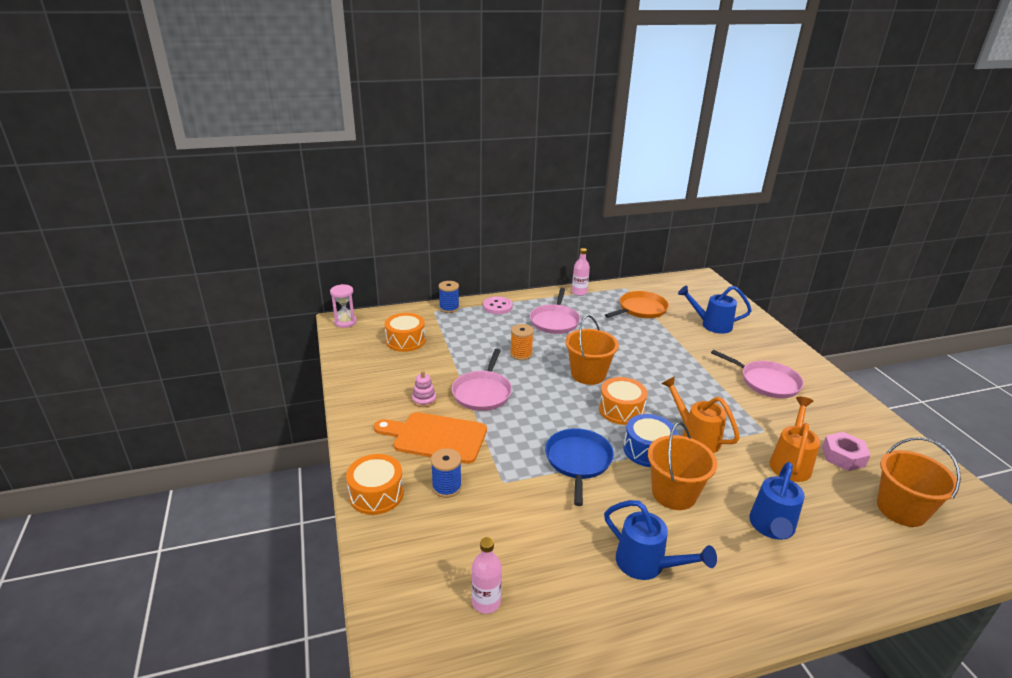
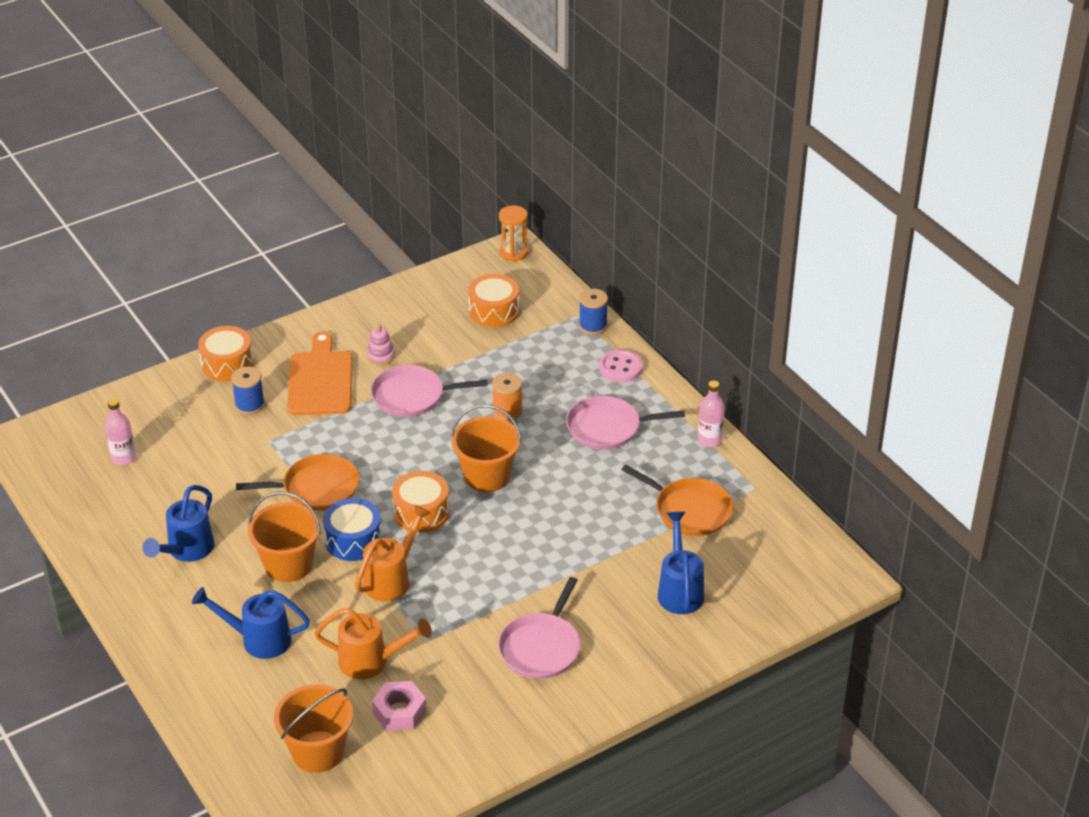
camera: 75 degrees right, 10 degrees up
pink hourglass [330,284,357,328] -> orange hourglass [499,206,528,262]
blue pan [545,428,614,506] -> orange pan [236,454,360,511]

